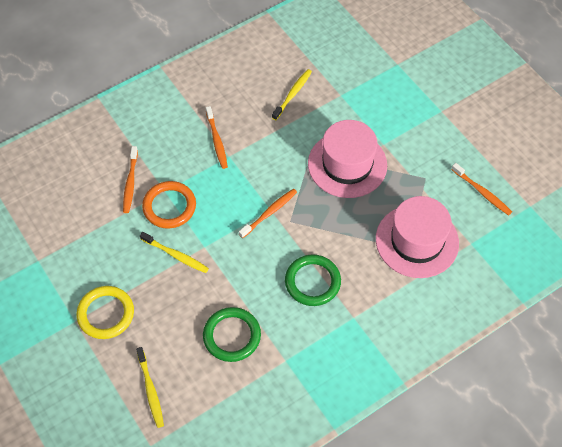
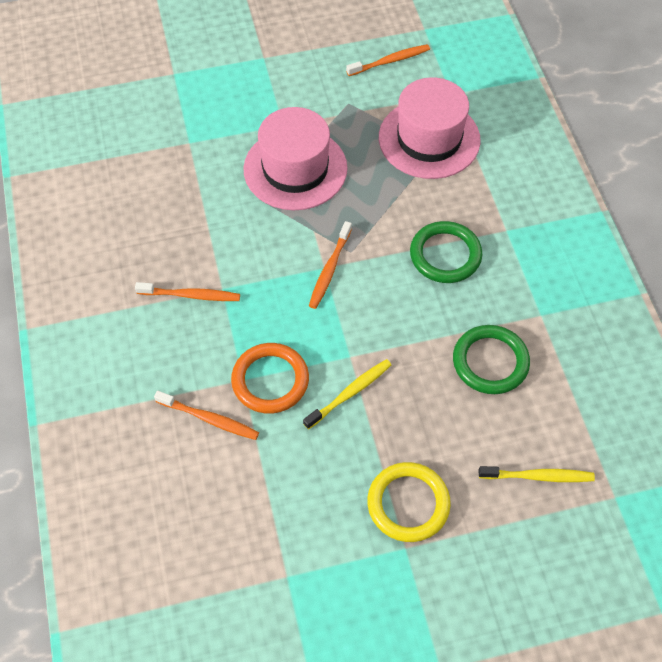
camera: 70 degrees left, 0 degrees up
orange toothbrush [239,189,297,238] -> orange toothbrush turned 135 degrees counterclockwise [309,221,352,309]
yellow toothbrush [272,69,312,120] -> none

